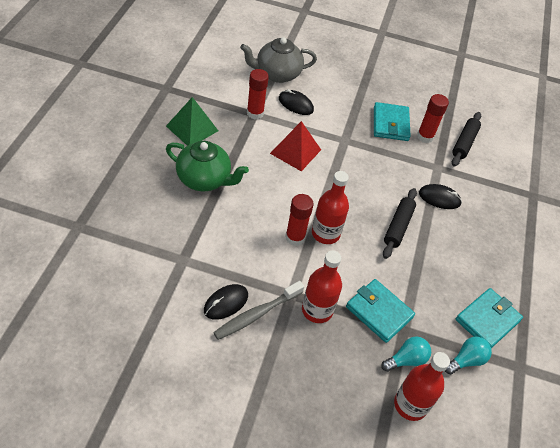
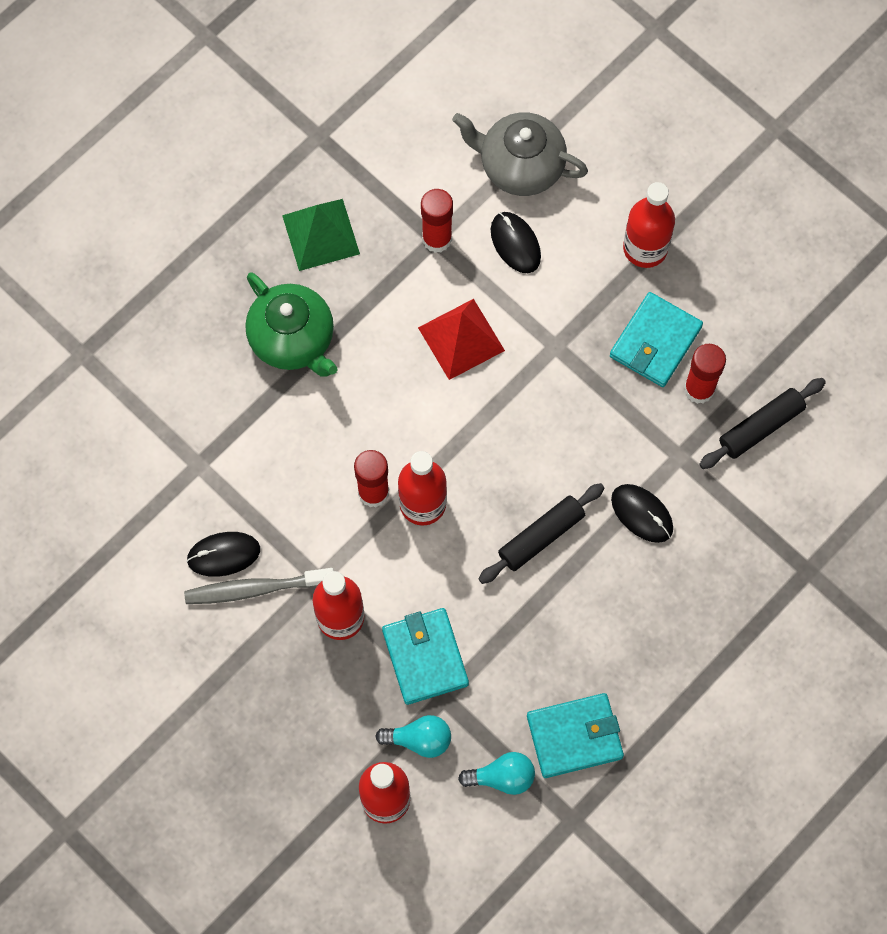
camera: 35 degrees right, 20 degrees up
none -> red bottle [623,182,675,268]

